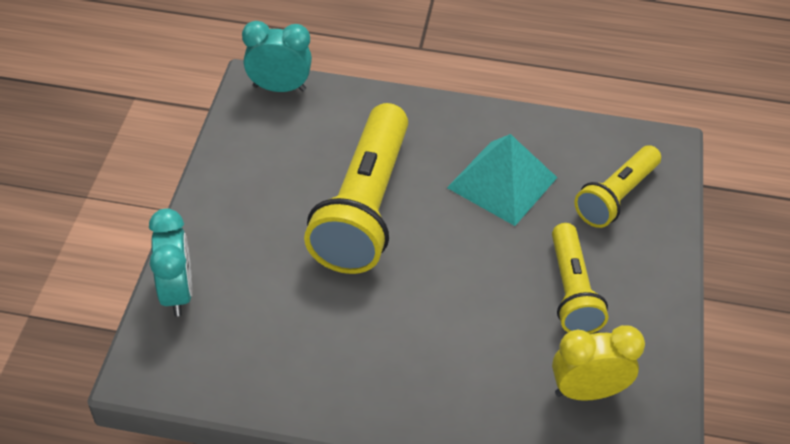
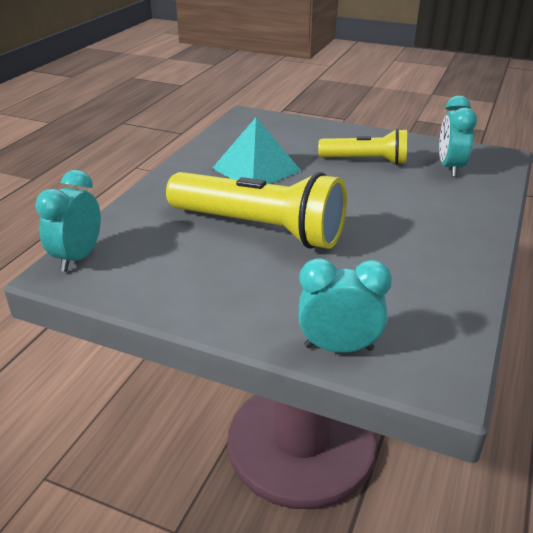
camera: 75 degrees left, 15 degrees down
yellow clock [552,325,645,401] -> turquoise clock [439,96,477,177]
yellow flashlight [574,145,661,228] -> none

